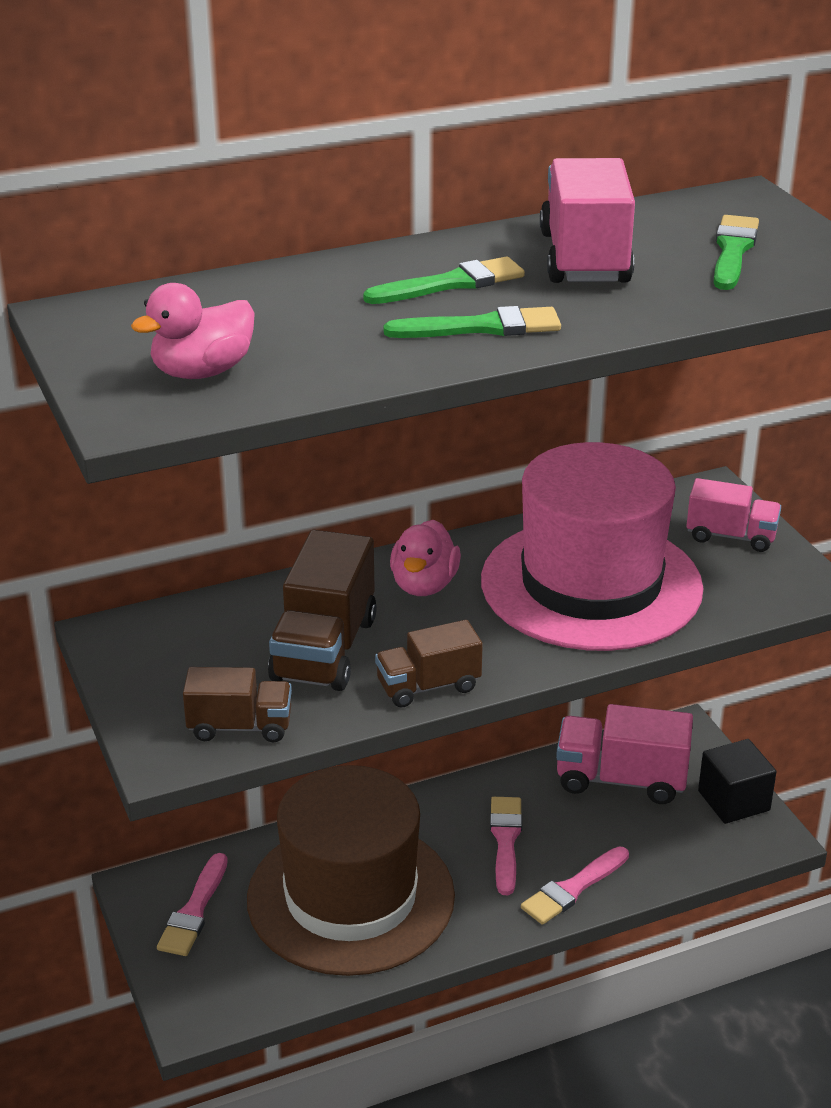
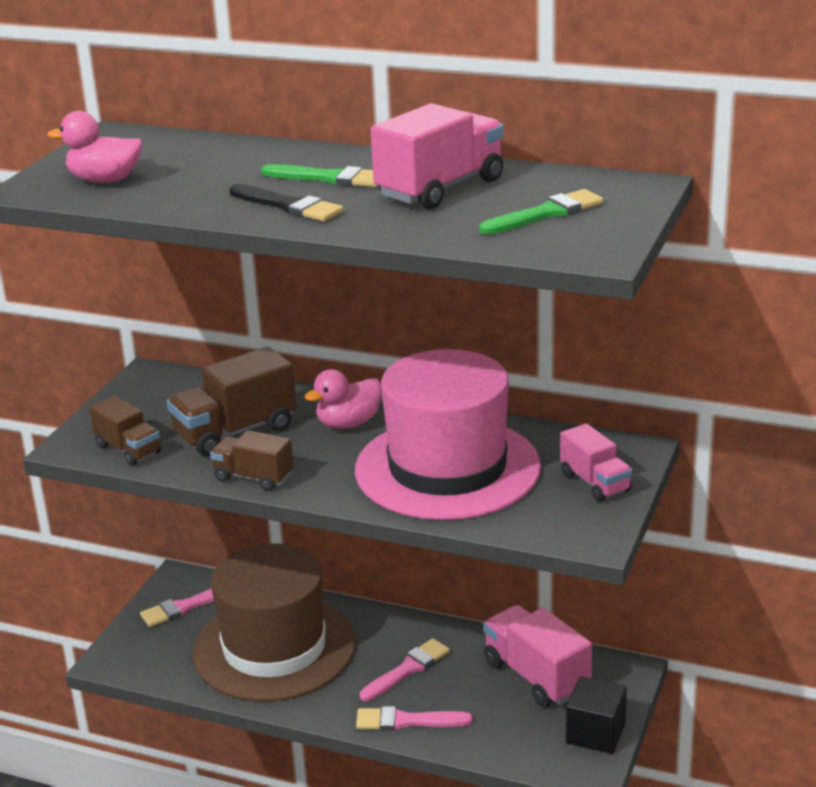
camera: 45 degrees right, 5 degrees down
green brush [384,306,561,338] -> black brush [230,184,343,222]

